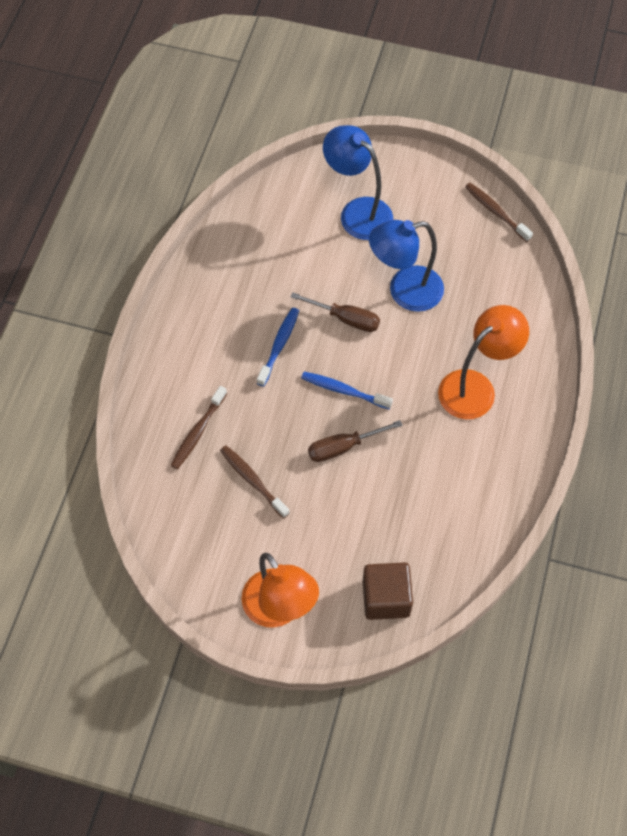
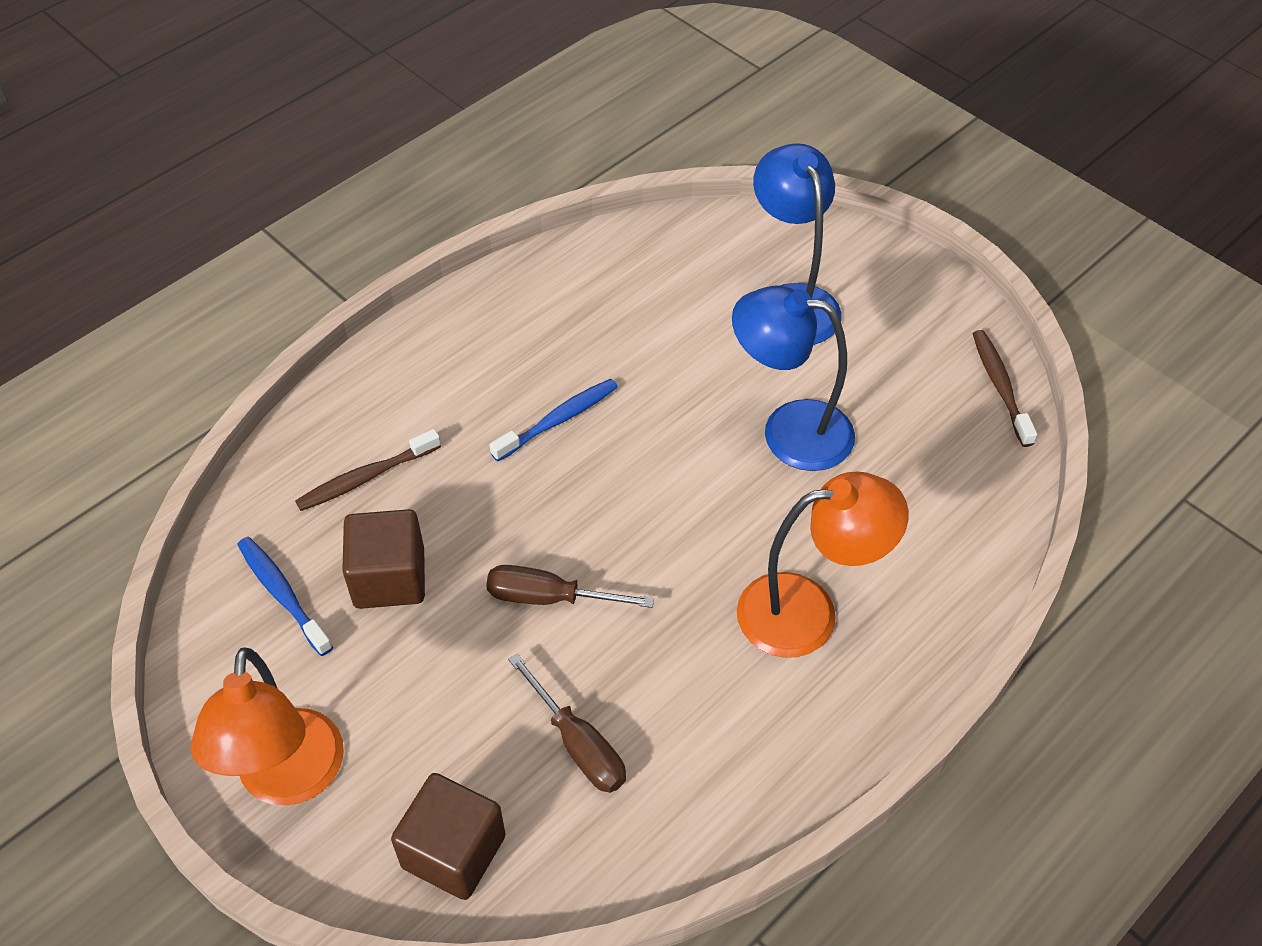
camera: 30 degrees right, 10 degrees down
brown toothbrush [220,445,290,519] -> brown cube [342,509,425,609]
brown screwdriver [291,292,380,332] -> brown screwdriver moved to [508,654,626,793]
blue toothbrush [301,372,393,409] -> blue toothbrush moved to [237,537,333,656]

